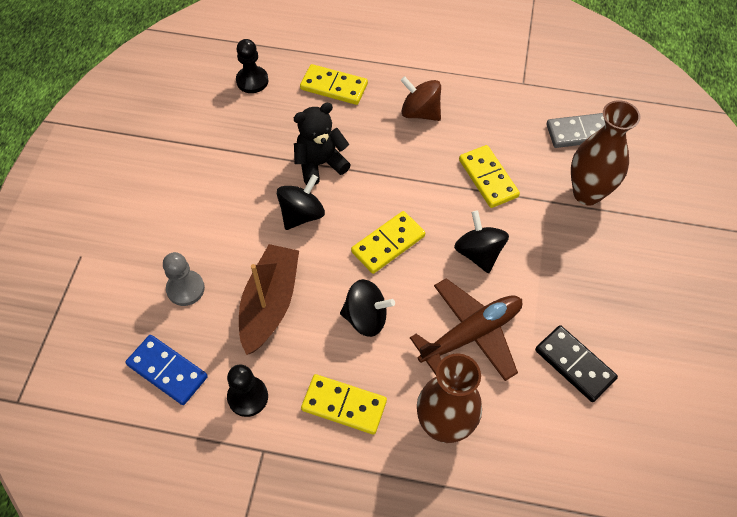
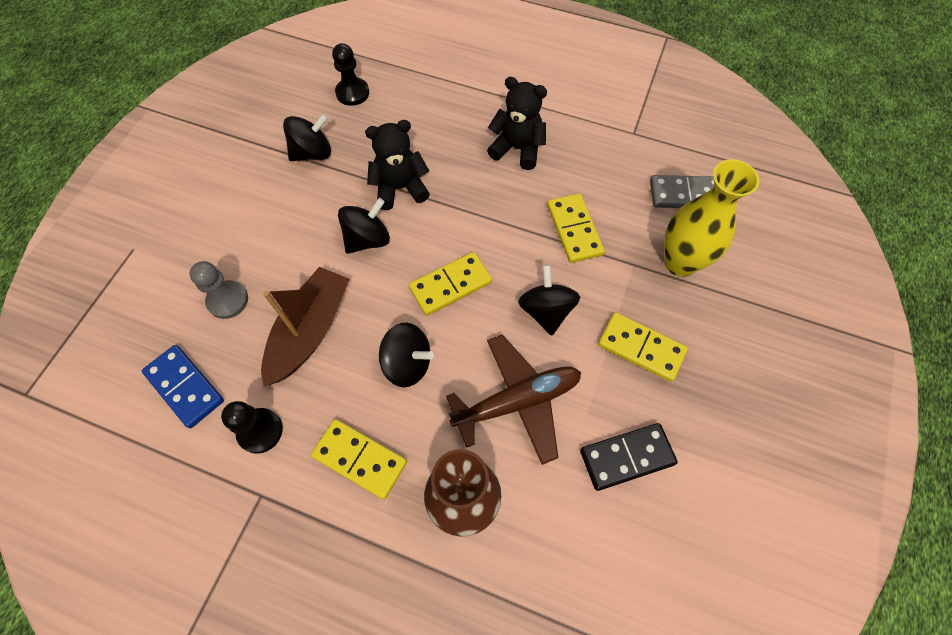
camera: 10 degrees right, 5 degrees up
yellow domino [300,64,368,105] -> yellow domino moved to [598,312,688,382]
brown spinning top [400,76,441,121] -> black teddy bear [487,77,547,170]
black domino [535,325,618,402] -> black domino turned 75 degrees counterclockwise [580,423,678,491]
brown vase [571,100,640,206] -> yellow vase [664,159,759,277]
none -> black spinning top [283,113,331,161]

